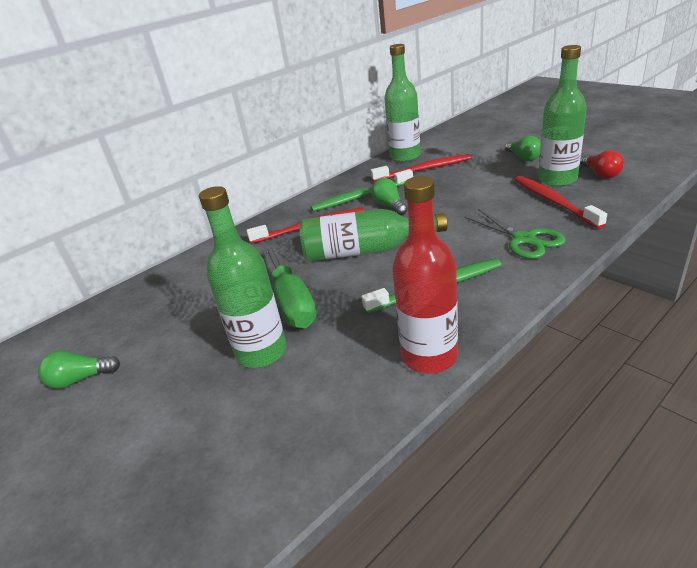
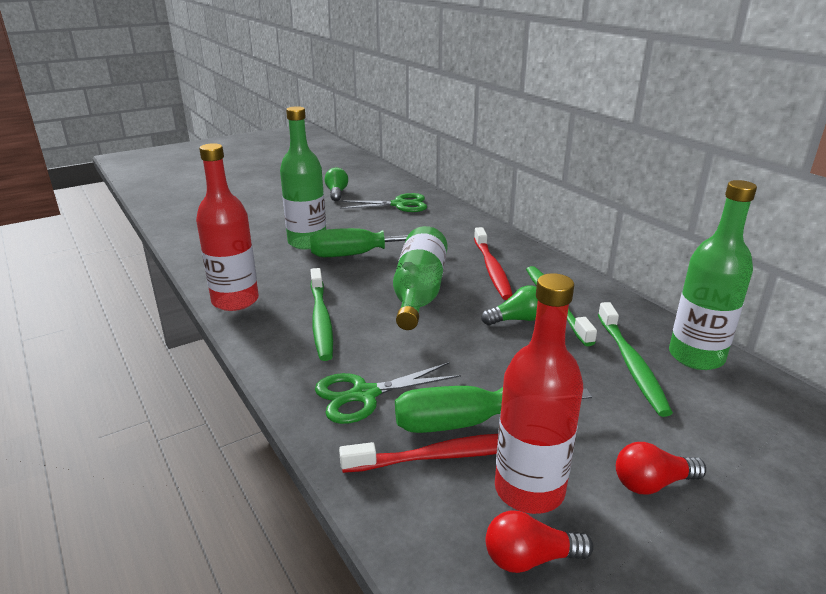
camera: 95 degrees right, 5 degrees down
red toothbrush [371,154,471,182] -> green toothbrush [598,302,673,417]
green light bulb [505,136,541,161] -> red light bulb [616,442,706,495]
green bottle [538,45,587,187] -> red bottle [495,273,583,514]
none -> green scissors [340,193,427,212]
none -> green screwdriver [395,386,592,433]

